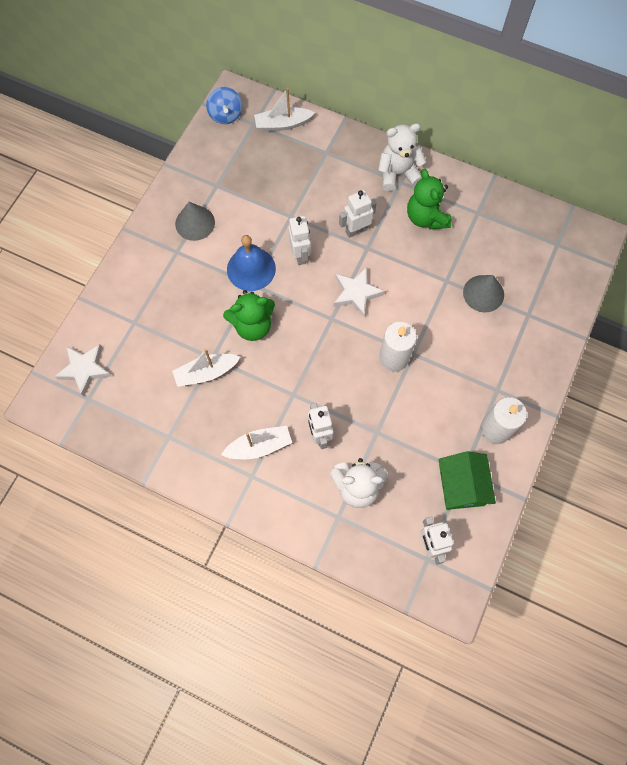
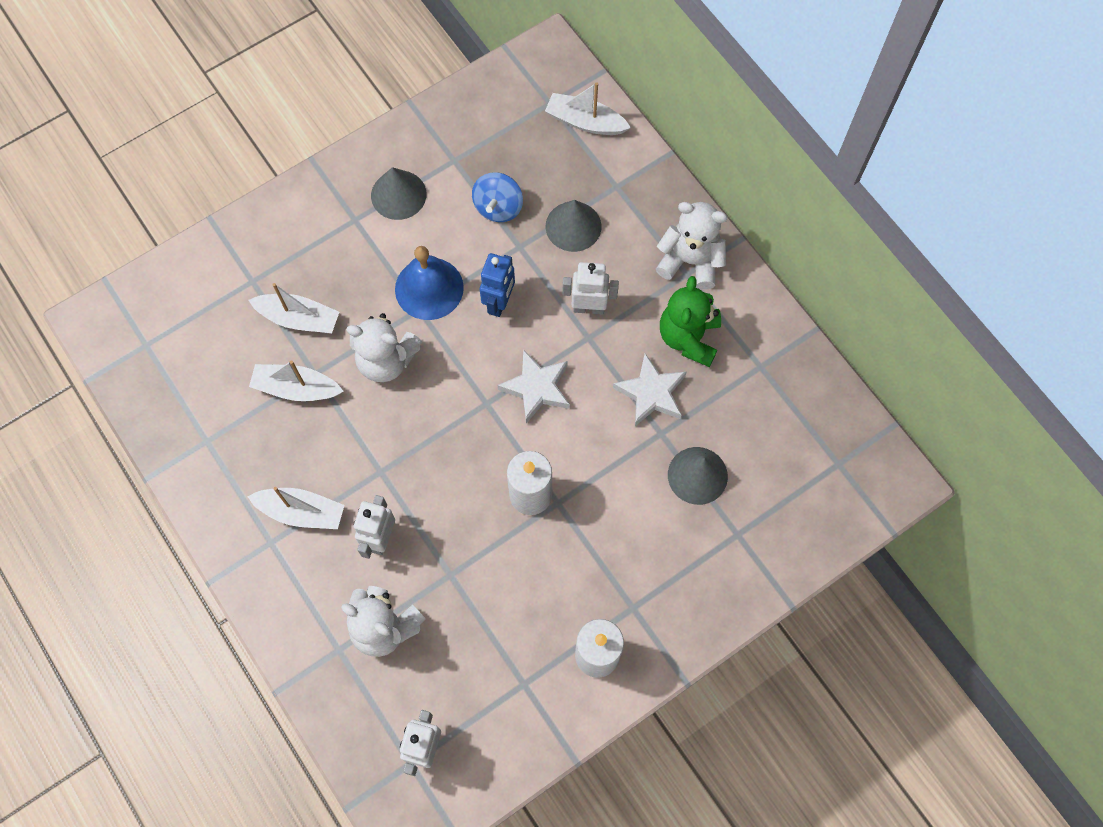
camera: 30 degrees right, 0 degrees up
white star [54,344,112,396] -> white star moved to [613,354,686,426]
blue spinning top [206,87,242,124] -> blue spinning top moved to [472,172,523,222]
green teddy bear [223,290,275,341] -> white teddy bear [346,313,422,382]
white robot [288,216,311,265] -> blue robot [480,253,515,317]
green house [439,451,496,510] -> none
none -> white boat [249,283,339,333]
none -> grey cone [546,200,601,252]

